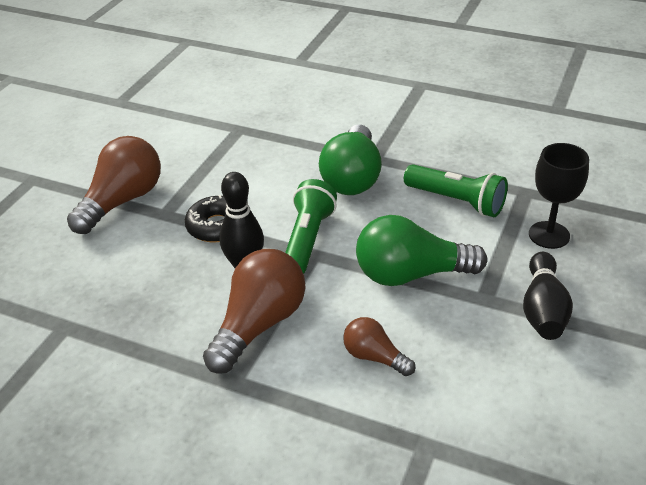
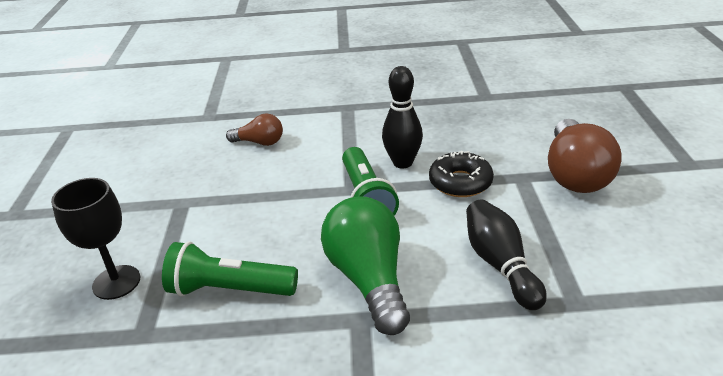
camera: 155 degrees right, 5 degrees down
brown light bulb [203,249,306,374] -> none
green light bulb [356,215,487,286] -> none
black bowling pin [523,252,573,340] -> black bowling pin moved to [466,199,547,310]

